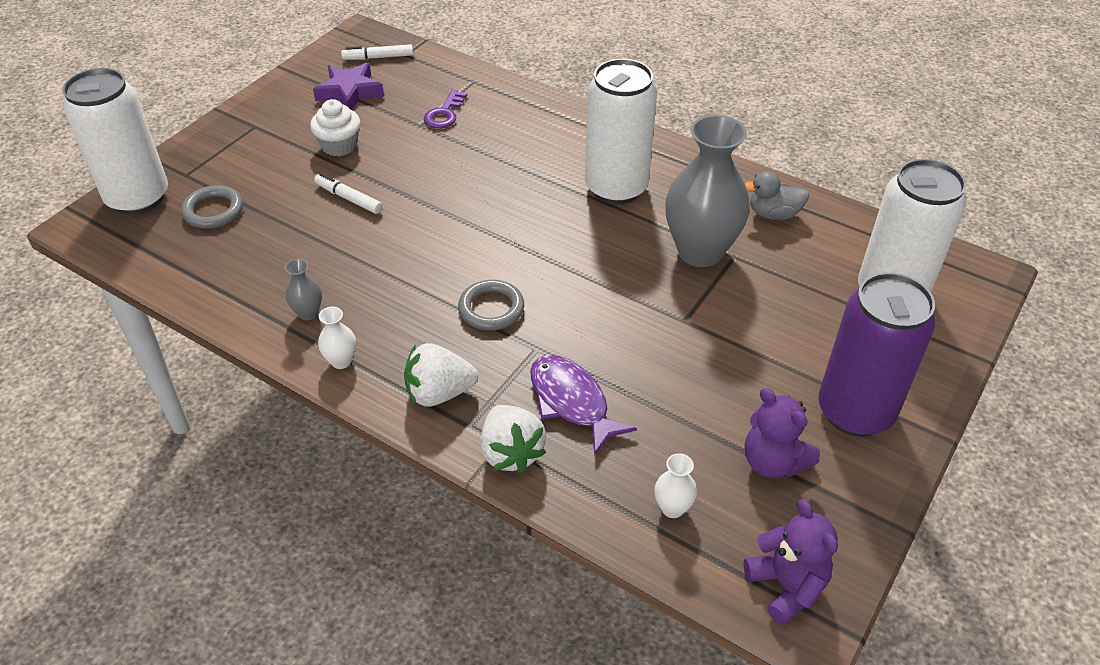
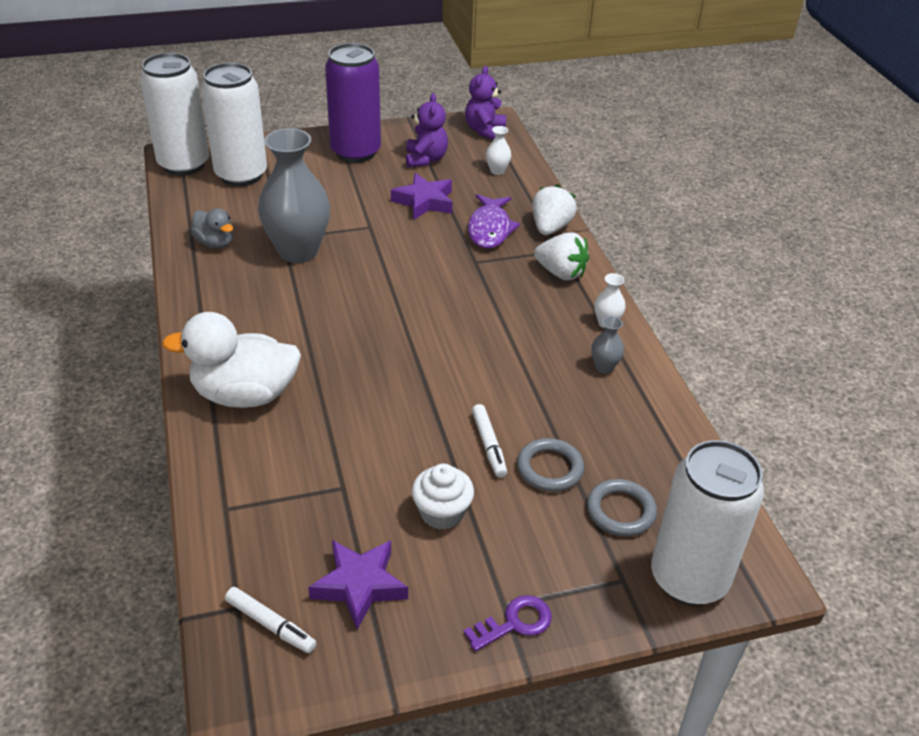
camera: 140 degrees left, 5 degrees down
purple key [424,90,467,128] -> purple key moved to [464,595,552,651]
grey ring [458,280,524,331] -> grey ring moved to [517,438,584,492]
white can [585,59,657,205] -> white can moved to [140,53,209,176]
none -> white duck [162,312,301,408]
none -> purple star [391,173,453,220]

